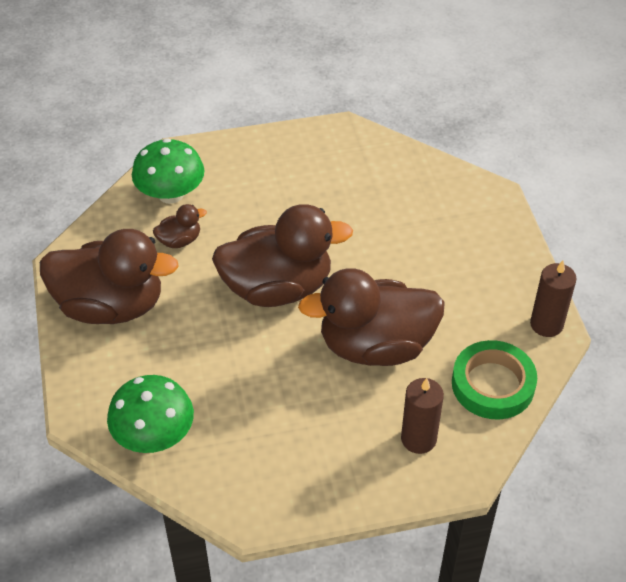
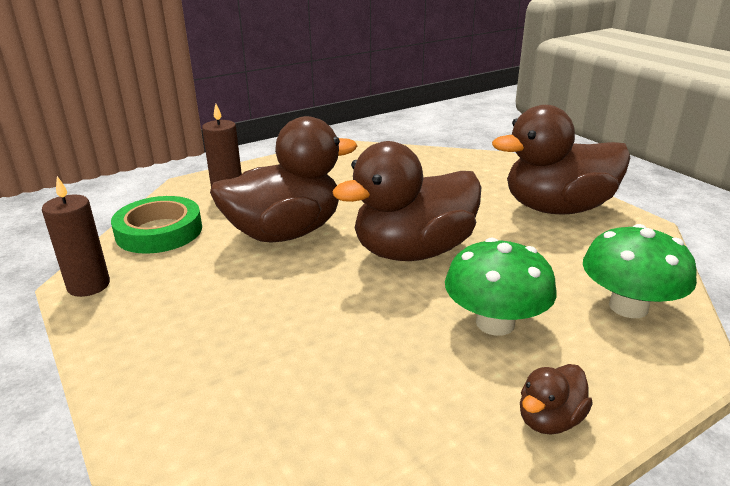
camera: 160 degrees right, 20 degrees down
green mushroom [107,375,194,453] -> green mushroom moved to [445,238,557,336]
brown duck [153,204,207,248] -> brown duck moved to [520,364,593,435]

